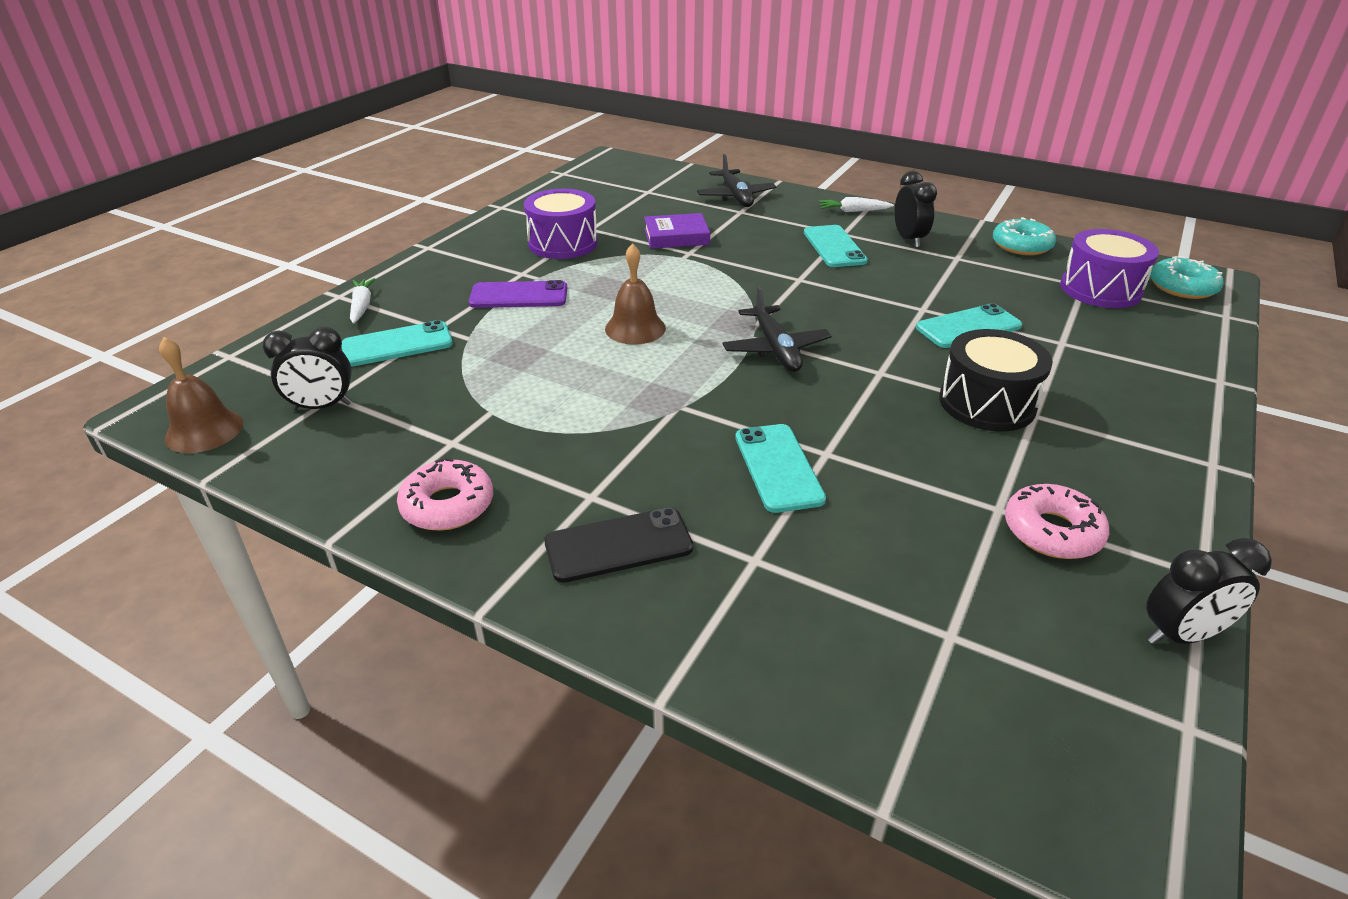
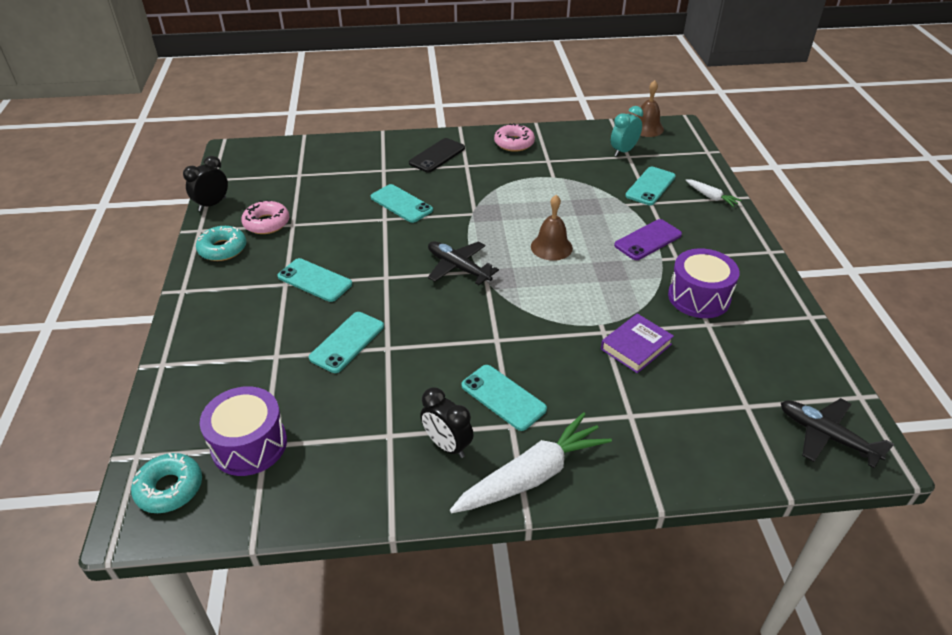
camera: 145 degrees right, 5 degrees up
black clock [263,327,352,410] -> turquoise clock [611,106,643,156]
black plane [697,154,776,207] -> black plane moved to [781,398,894,468]
white carrot [819,197,894,212] -> white carrot [450,412,612,513], size x2.04
black drum [939,329,1053,432] -> turquoise phone [277,258,352,302]
turquoise donut [993,217,1056,255] -> turquoise donut moved to [196,226,246,261]

